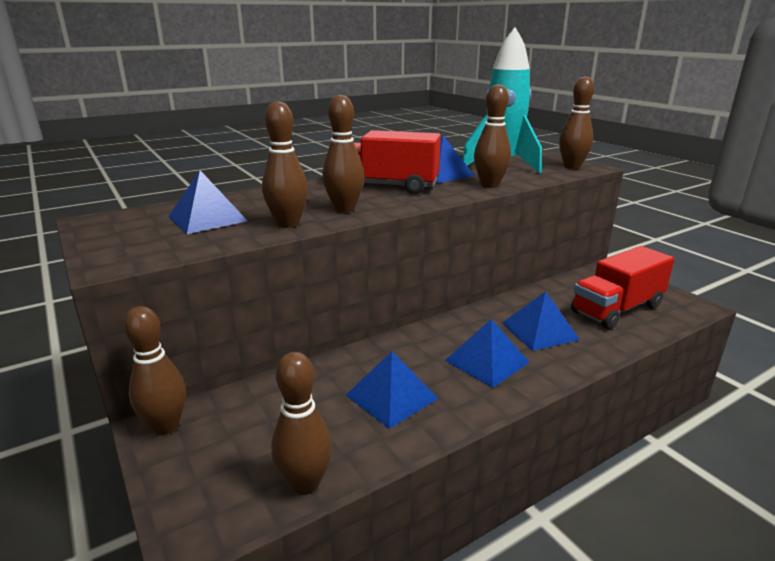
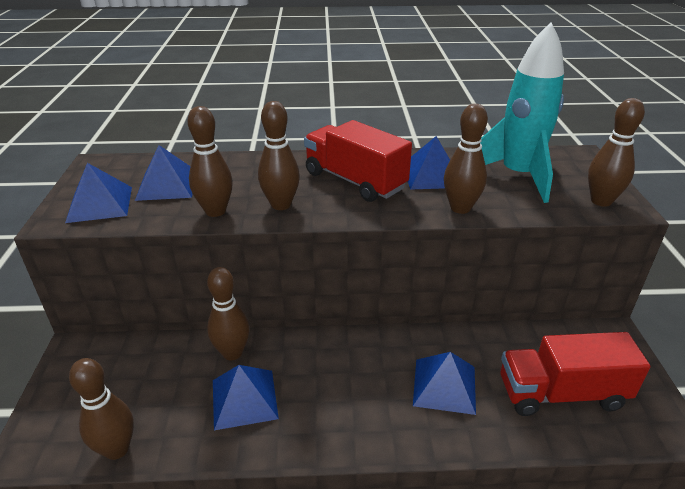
camera: 30 degrees right, 10 degrees up
brown bowling pin [124,306,186,435] -> brown bowling pin moved to [207,267,250,360]
blue pyramid [445,319,530,388] -> blue pyramid moved to [65,163,132,223]

